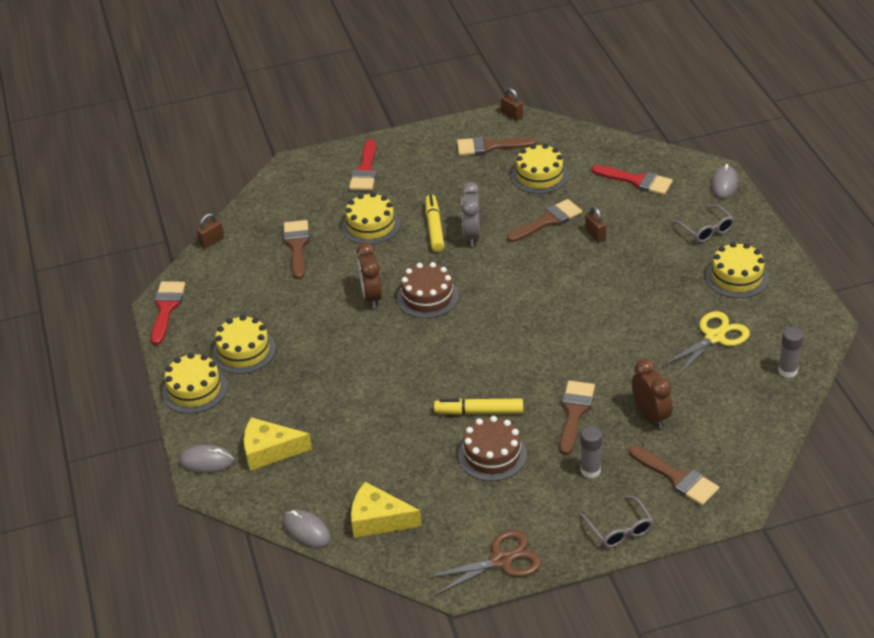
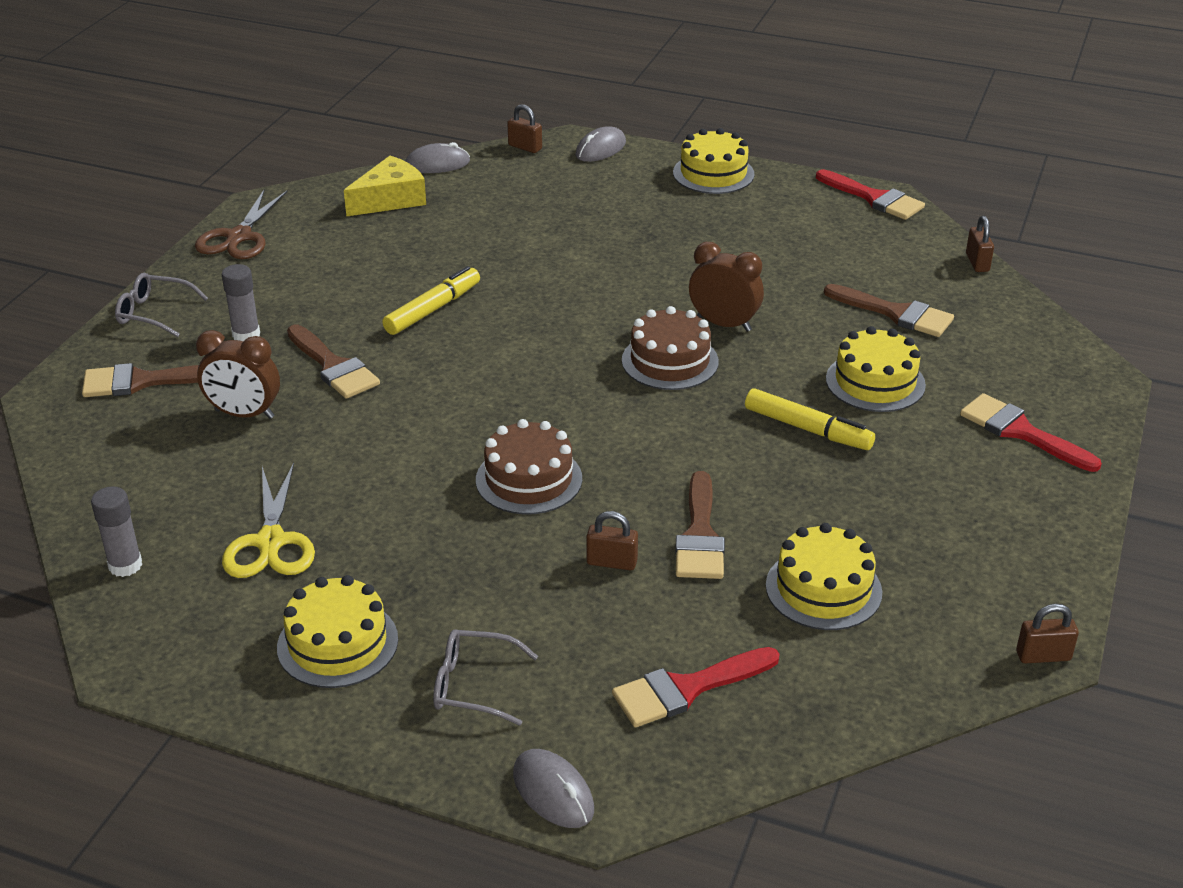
camera: 125 degrees right, 5 degrees down
yellow cake [212,315,276,374] -> none
yellow cheese [244,417,312,471] -> none
brown brush [457,136,537,156] -> none
brown cake [458,416,527,481] -> brown cake moved to [476,419,582,515]
grey clock [461,182,480,246] -> none
none -> brown padlock [507,104,542,153]

